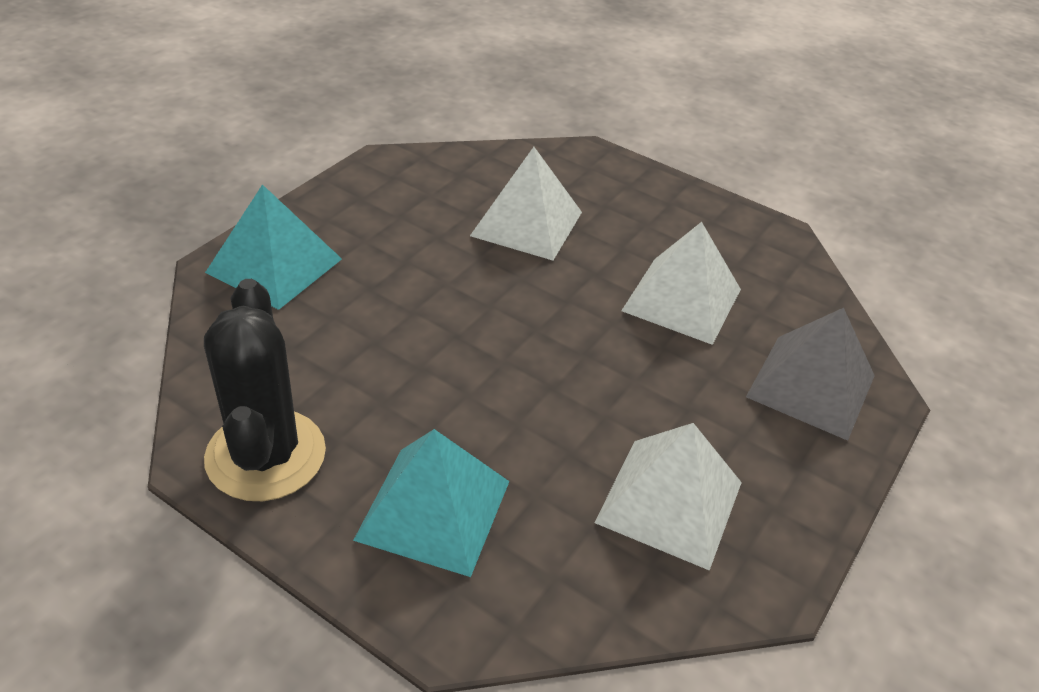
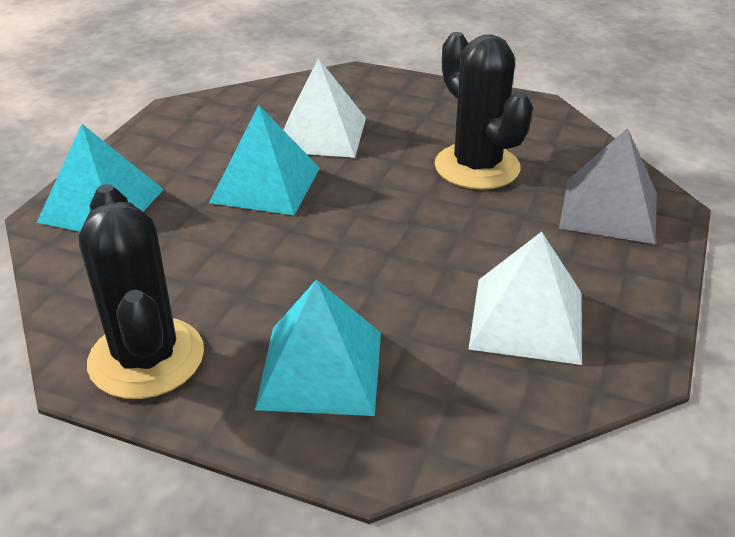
camera: 10 degrees left, 5 degrees down
white pyramid [621,222,741,345] -> black cactus [435,32,533,190]
none -> turquoise pyramid [209,105,320,215]

